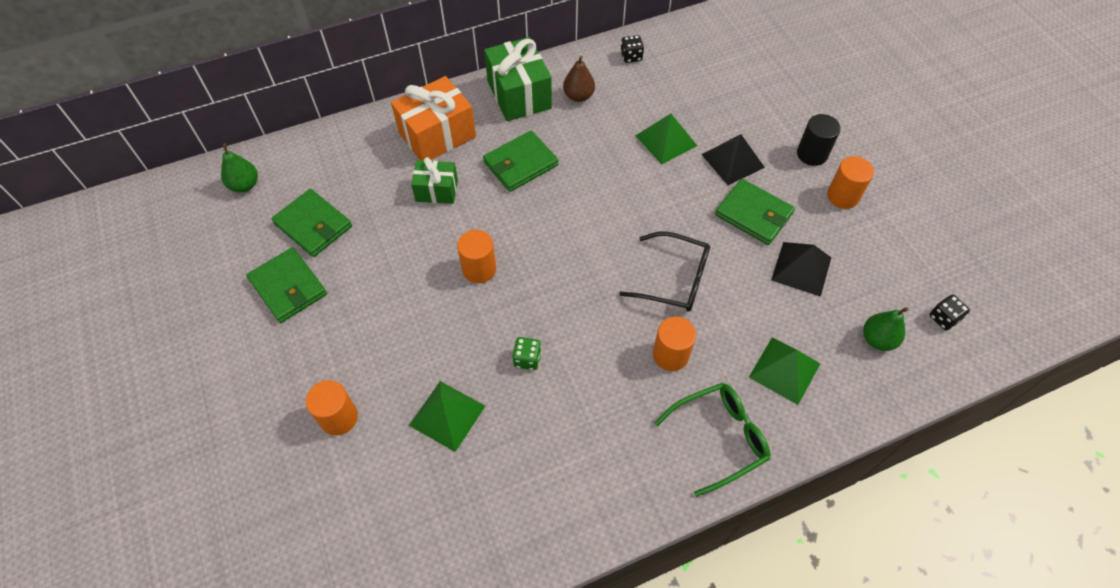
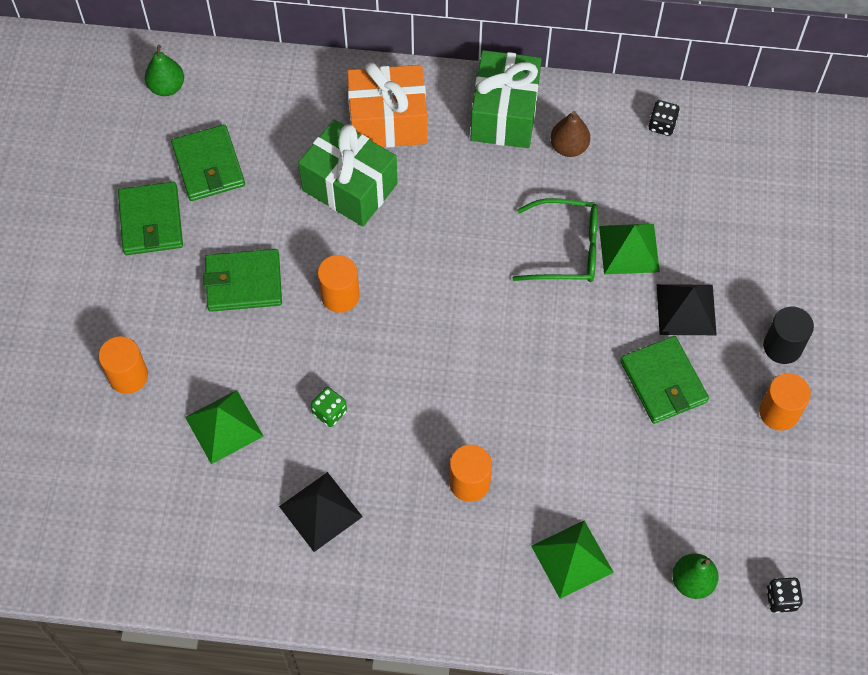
camera: 30 degrees right, 5 degrees up
green gift [411,157,458,204] -> green gift [298,120,398,226], size x1.69
green wallet [483,131,558,192] -> green wallet moved to [203,249,282,312]
black glasses [619,232,710,312] -> none
green glasses [654,383,770,497] -> green glasses moved to [512,198,598,282]
black pyramid [771,242,831,297] -> black pyramid moved to [279,472,363,552]

